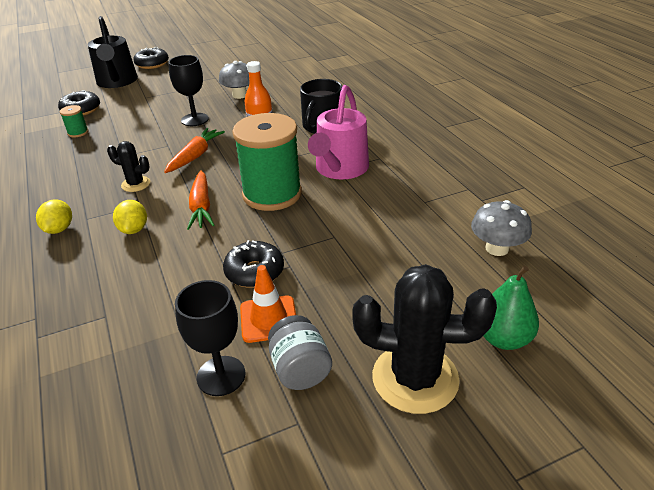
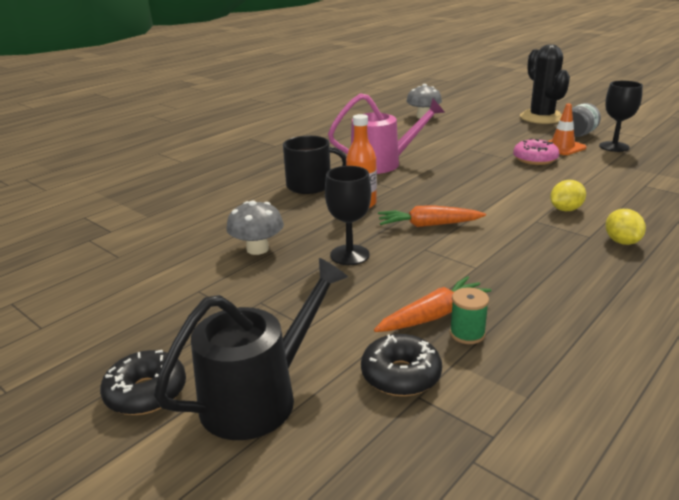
camera: 115 degrees left, 10 degrees down
yellow lemon [36,199,72,234] -> yellow lemon turned 75 degrees counterclockwise [605,209,646,245]
black cactus [107,141,150,192] -> none
orange carrot [187,170,215,230] -> orange carrot moved to [374,276,491,332]
black donut [223,240,284,288] -> pink donut [513,138,559,165]
green spool [232,113,302,211] -> none
green pear [484,266,539,350] -> none

